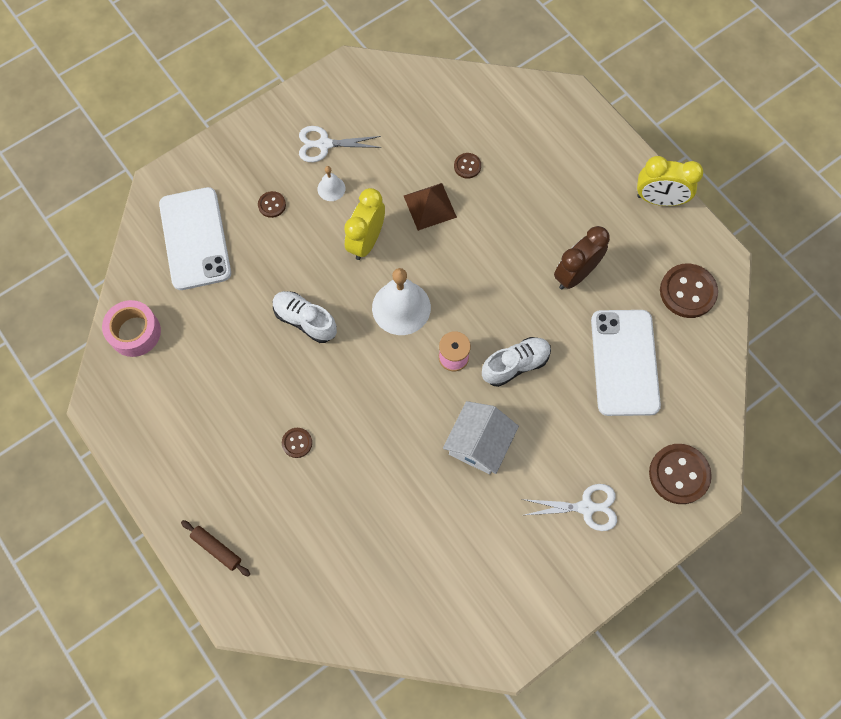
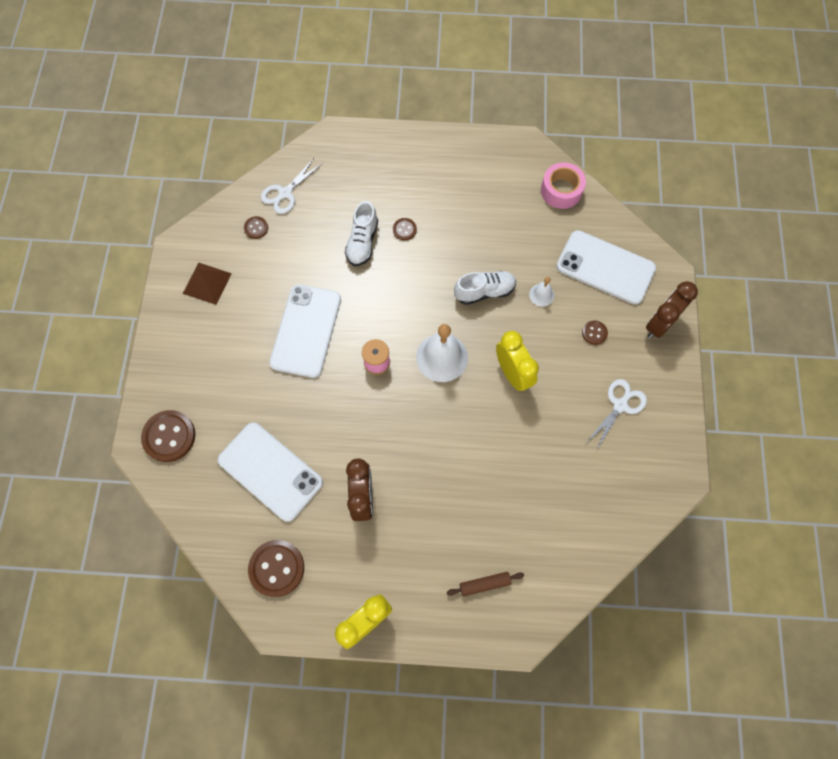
camera: 130 degrees right, 0 degrees up
brown rolling pin [181,520,250,576] -> brown rolling pin moved to [447,572,524,596]
white bell [318,166,345,201] -> white bell moved to [529,277,554,307]
brown pyramid [404,183,457,231] -> brown pyramid moved to [183,262,232,305]
white house [443,401,519,474] -> white phone [270,284,341,378]
brown button [454,153,481,179] -> brown button moved to [244,216,268,239]
white shoe [482,337,551,387] -> white shoe moved to [345,201,378,266]
white scissors [521,484,617,531] -> white scissors moved to [261,158,323,214]
none -> brown clock [646,281,698,339]

